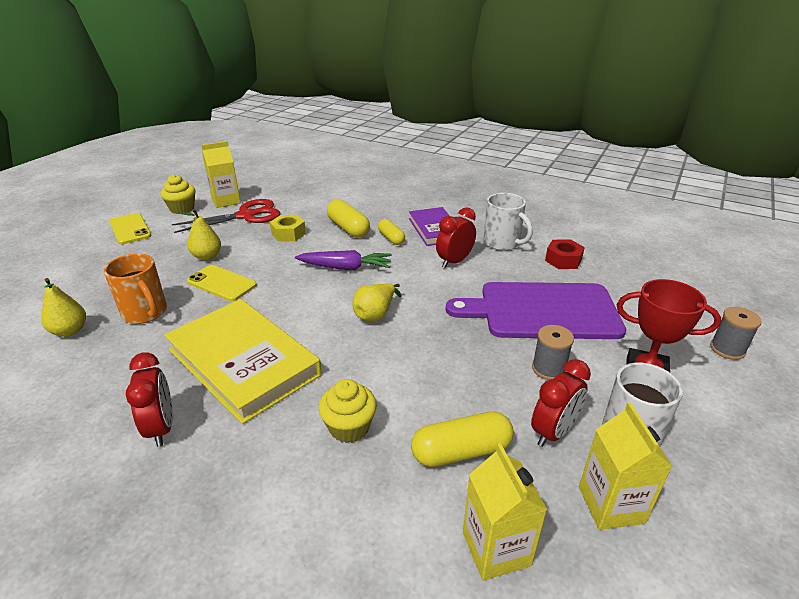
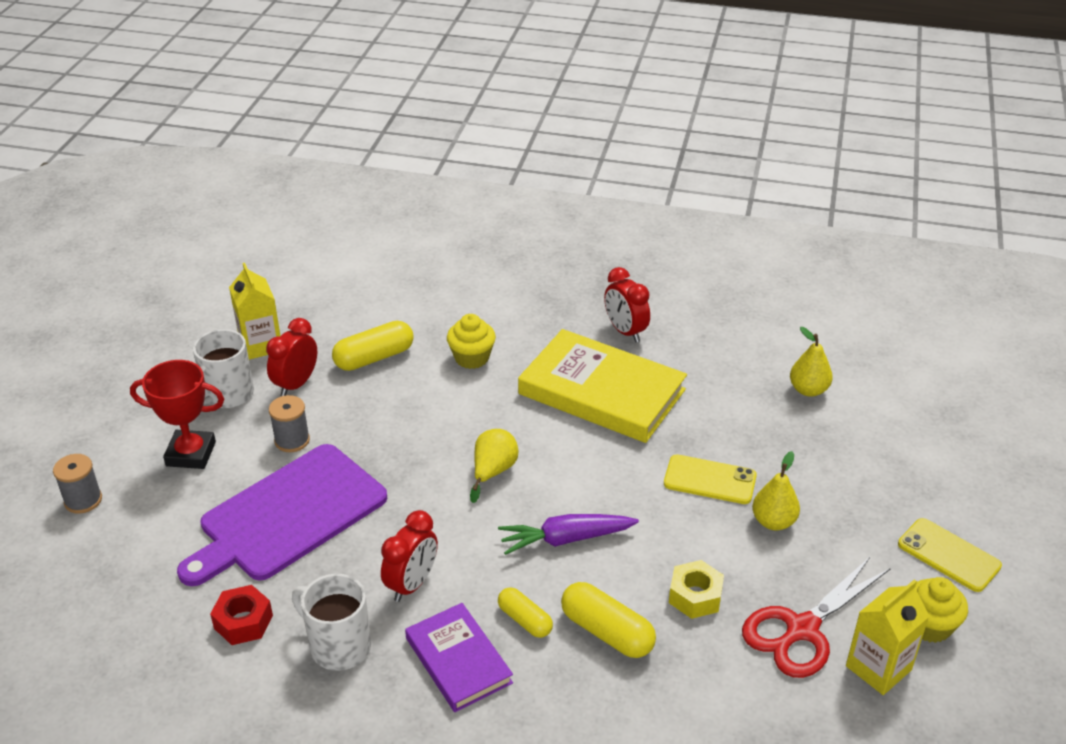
camera: 165 degrees right, 5 degrees up
orange mug [104,253,167,324] -> none
purple cutting board [446,282,626,339] -> purple cutting board turned 150 degrees clockwise [177,444,387,586]
yellow carton [463,443,548,581] -> none

